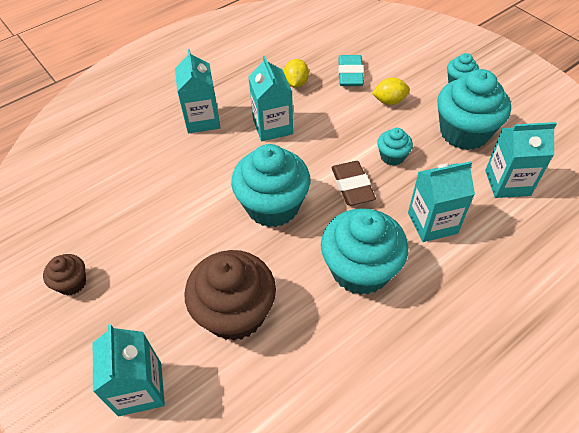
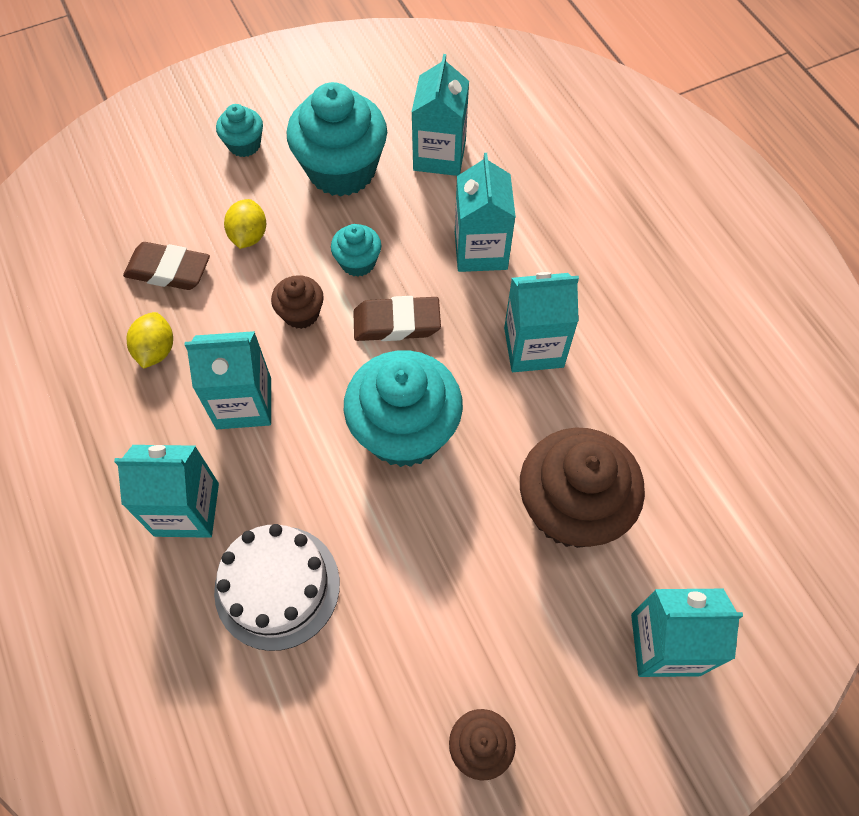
camera: 80 degrees left, 10 degrees up
yellow lemon [283,59,309,88] -> yellow lemon turned 75 degrees clockwise [127,312,173,369]
turquoise cupcake [321,208,408,295] -> turquoise carton [504,272,579,372]
turquoise eraser [338,55,364,86] -> brown eraser [123,242,210,290]
none -> white cake [214,524,340,651]
none -> brown cupcake [271,275,324,329]

